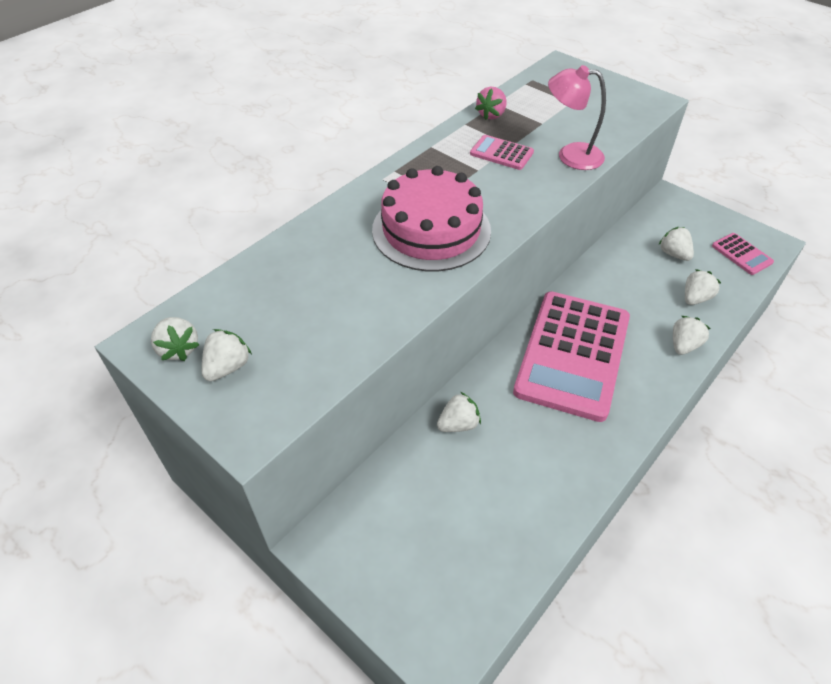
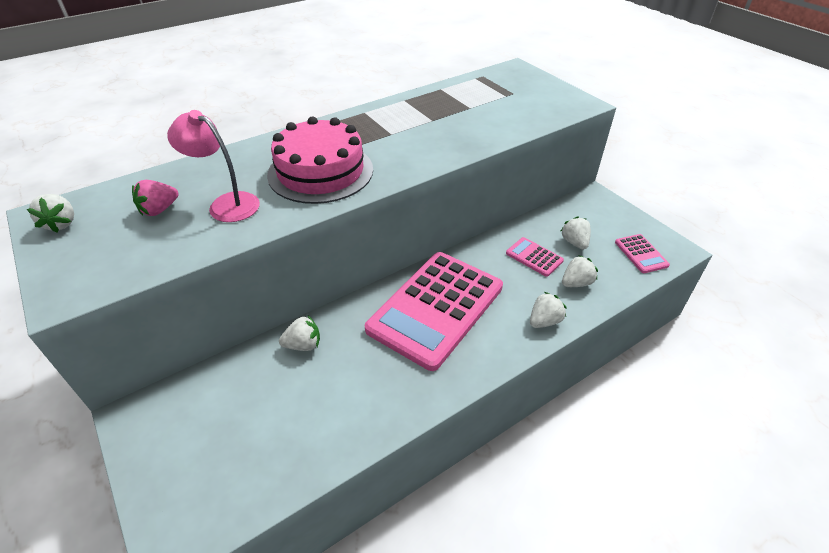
camera: 15 degrees right, 5 degrees down
white strawberry [202,329,252,381] -> none
pink calculator [470,135,534,170] -> pink calculator moved to [506,237,564,277]
pink strawberry [475,87,507,120] -> pink strawberry moved to [132,180,179,216]
pink lamp [548,65,606,170] -> pink lamp moved to [167,110,260,222]

